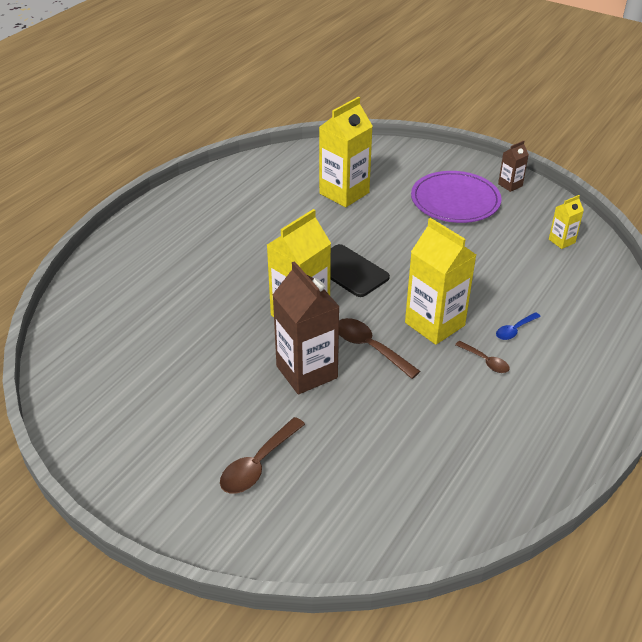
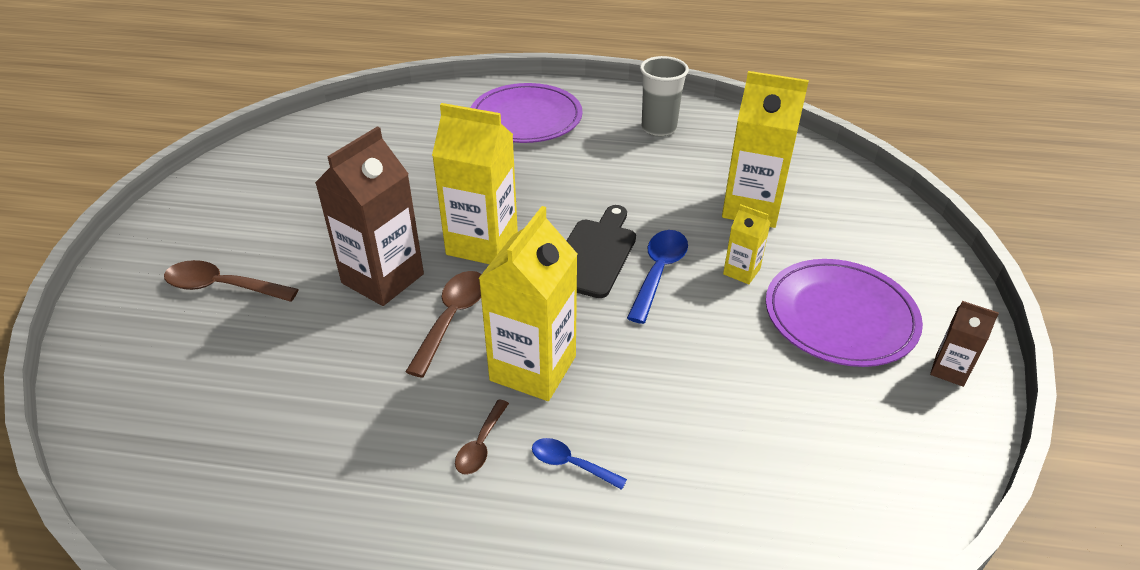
camera: 65 degrees right, 0 degrees up
yellow carton [549,195,584,249] -> yellow carton moved to [723,204,771,284]
none -> purple plate [471,83,583,143]
none -> blue spoon [627,230,688,324]
none -> grey cup [640,56,689,137]

